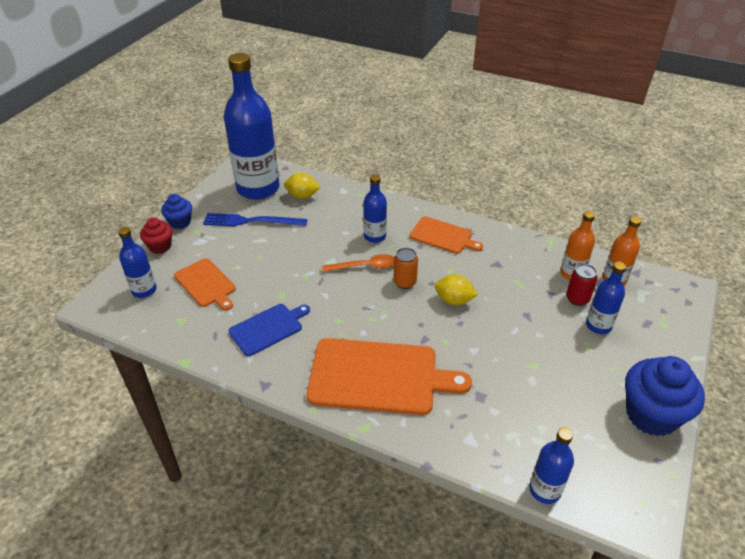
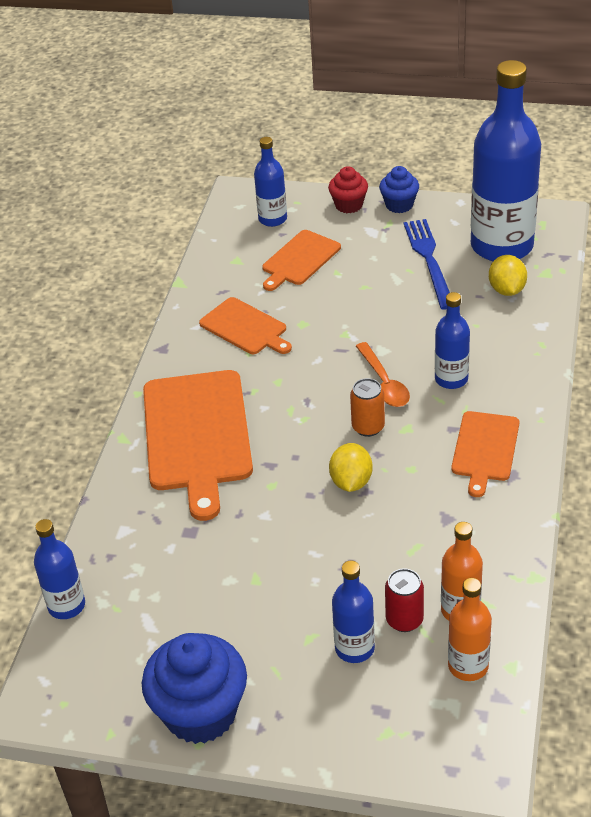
camera: 80 degrees right, 0 degrees up
blue cutting board [229,304,310,356] -> orange cutting board [199,297,292,354]

